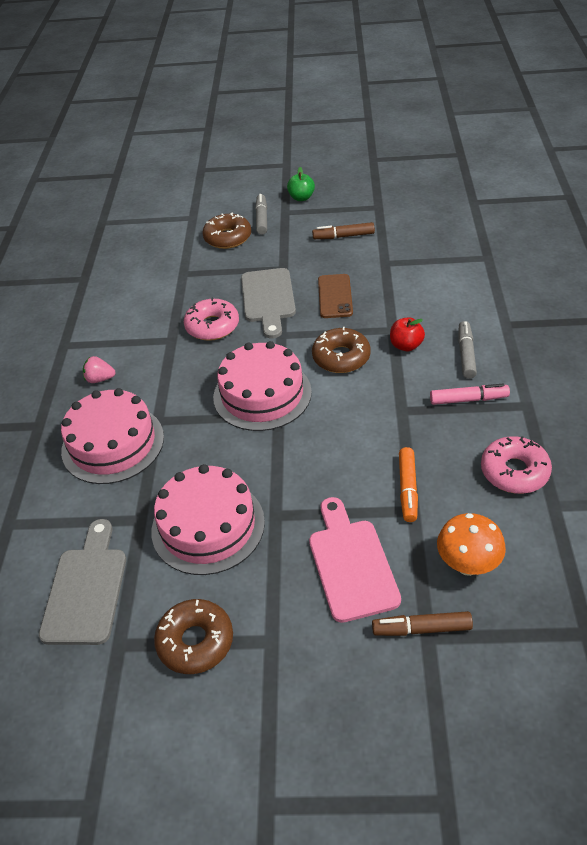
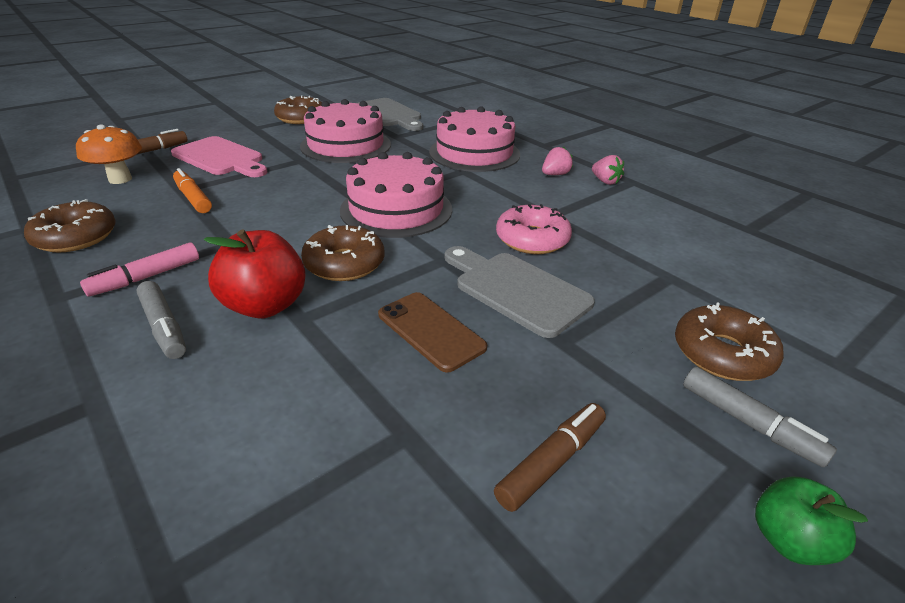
camera: 135 degrees right, 10 degrees down
red apple [390,317,425,351] -> red apple [204,230,306,319], size x1.63
pink donut [481,436,552,494] -> brown donut [24,199,116,253]
none -> pink strawberry [592,155,624,185]

